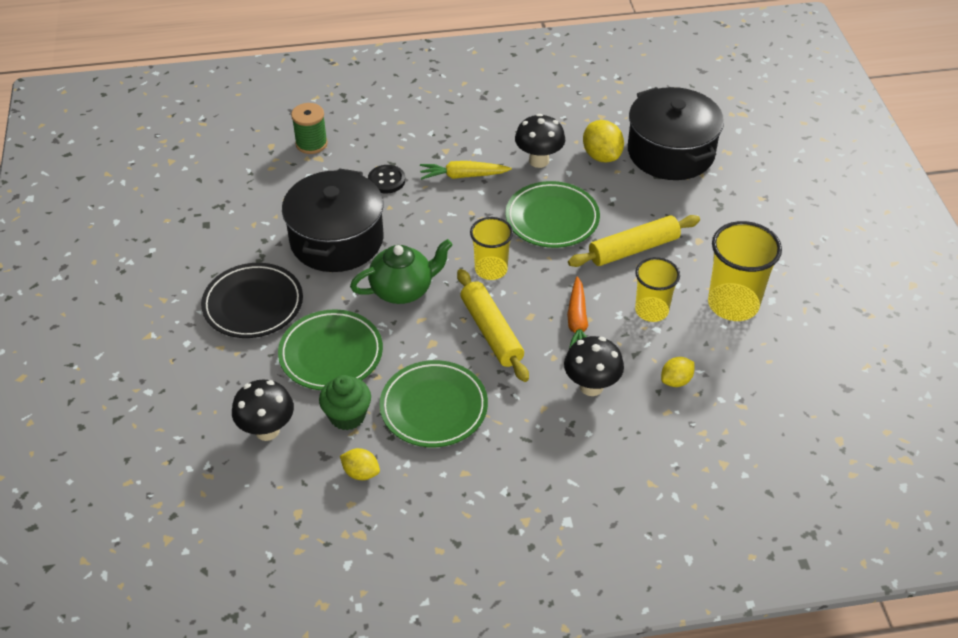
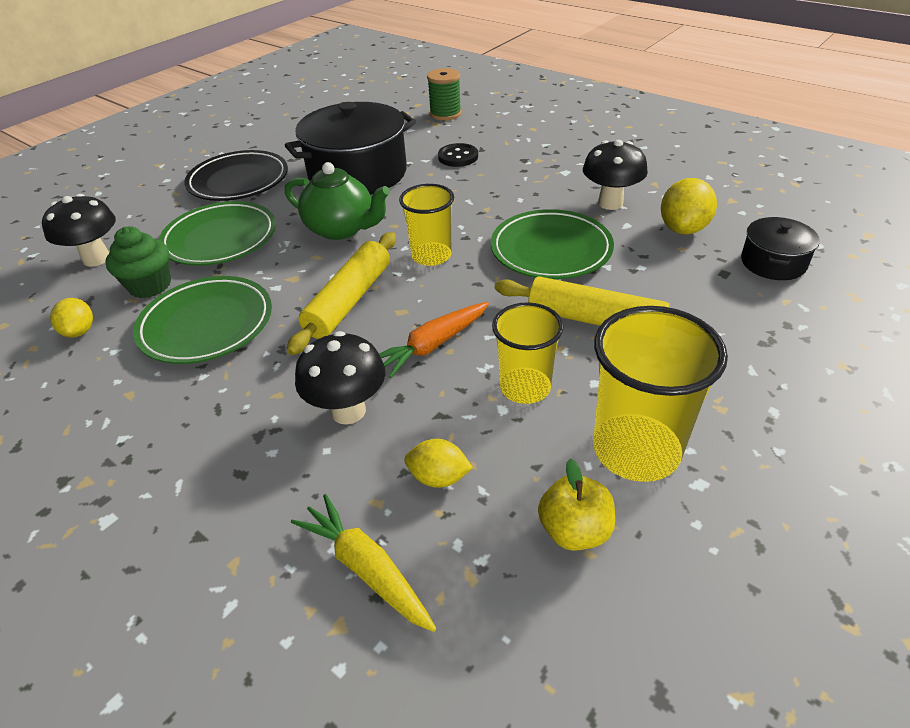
camera: 50 degrees right, 5 degrees down
yellow carrot [420,161,512,180] -> yellow carrot moved to [291,494,436,632]
black pot [628,87,724,180] -> black pot [741,217,820,280], size x0.50
none -> yellow apple [538,458,615,551]

